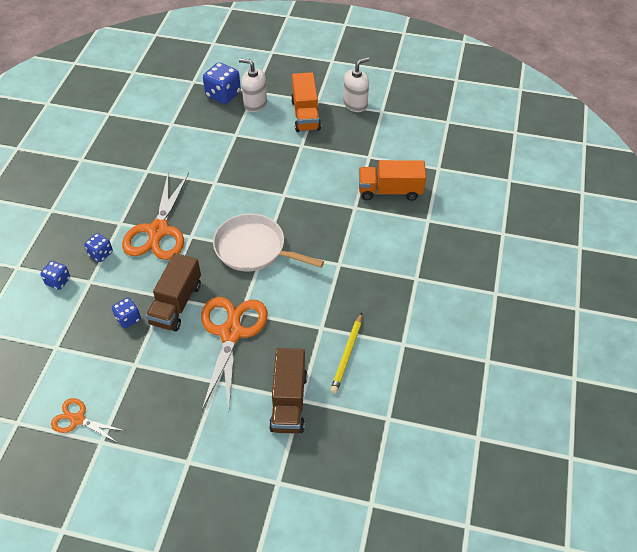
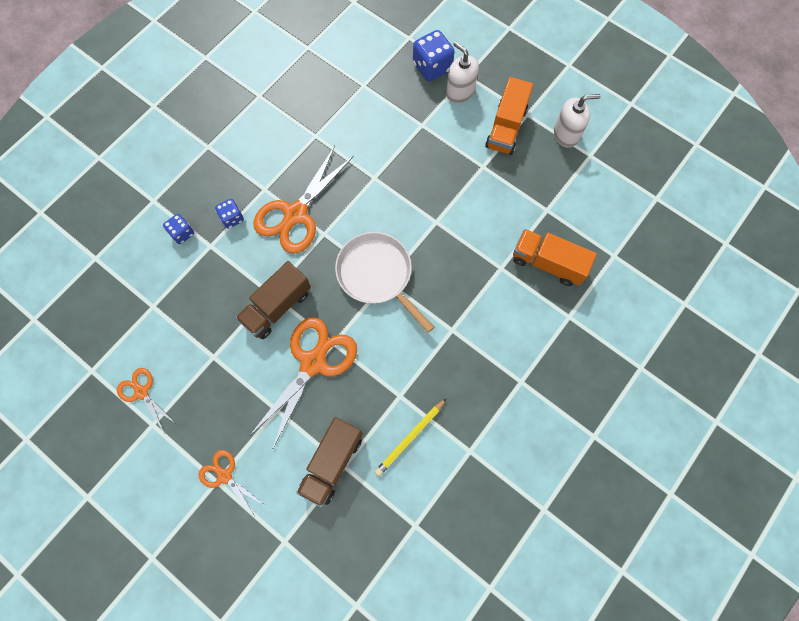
camera: 25 degrees right, 20 degrees up
blue dice [112,297,141,329] -> none
none -> orange scissors [199,450,266,517]

